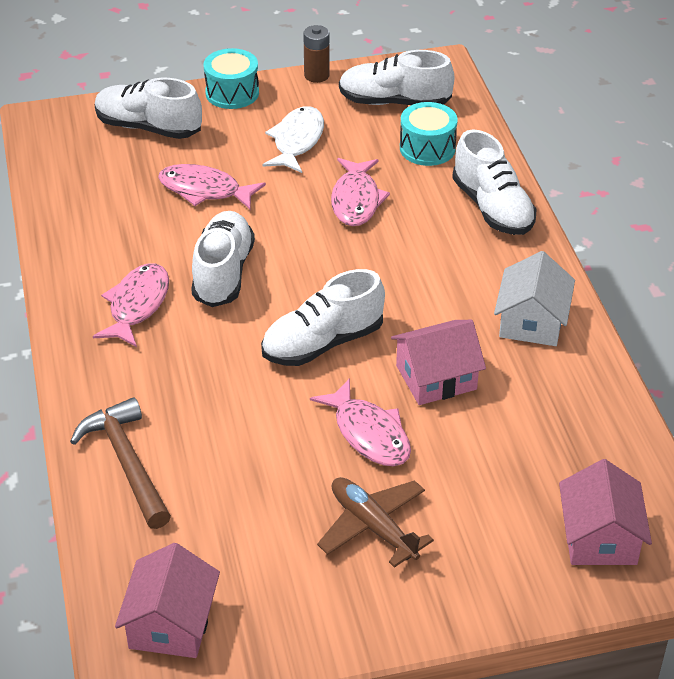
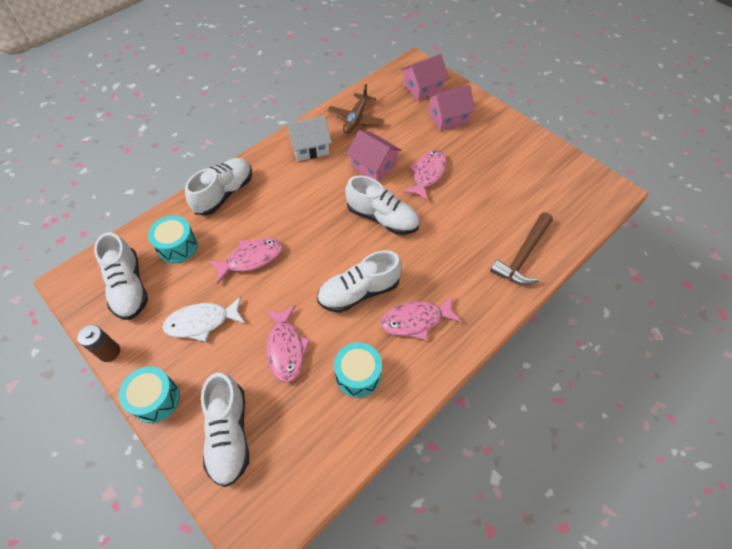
camera: 120 degrees left, 15 degrees up
pink house [115,543,220,658] -> pink house moved to [427,85,476,131]
brown plane [317,477,434,568] -> brown plane moved to [327,84,384,134]
none -> turquoise drum [334,342,382,398]

